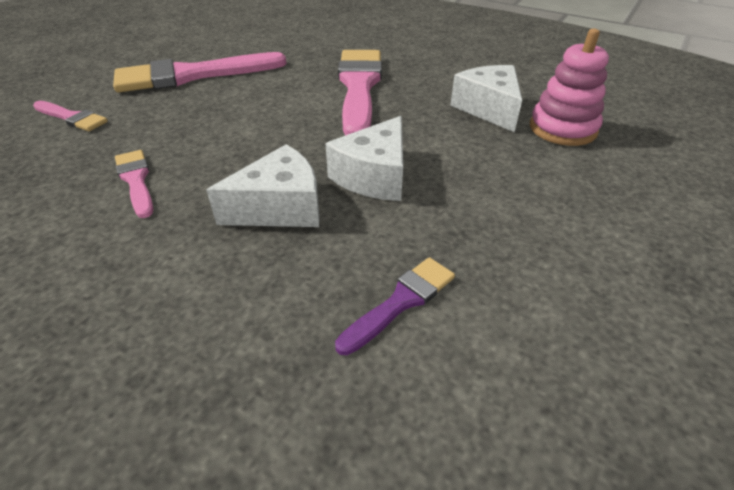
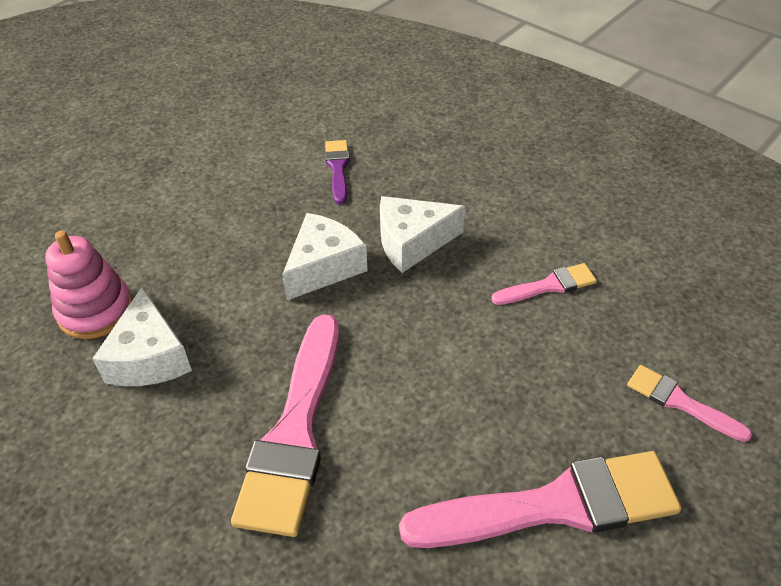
camera: 170 degrees left, 5 degrees up
pink brush [115,150,153,218] -> pink brush turned 90 degrees counterclockwise [491,263,597,305]
purple brush [335,257,455,356] -> purple brush turned 120 degrees clockwise [325,140,349,204]

